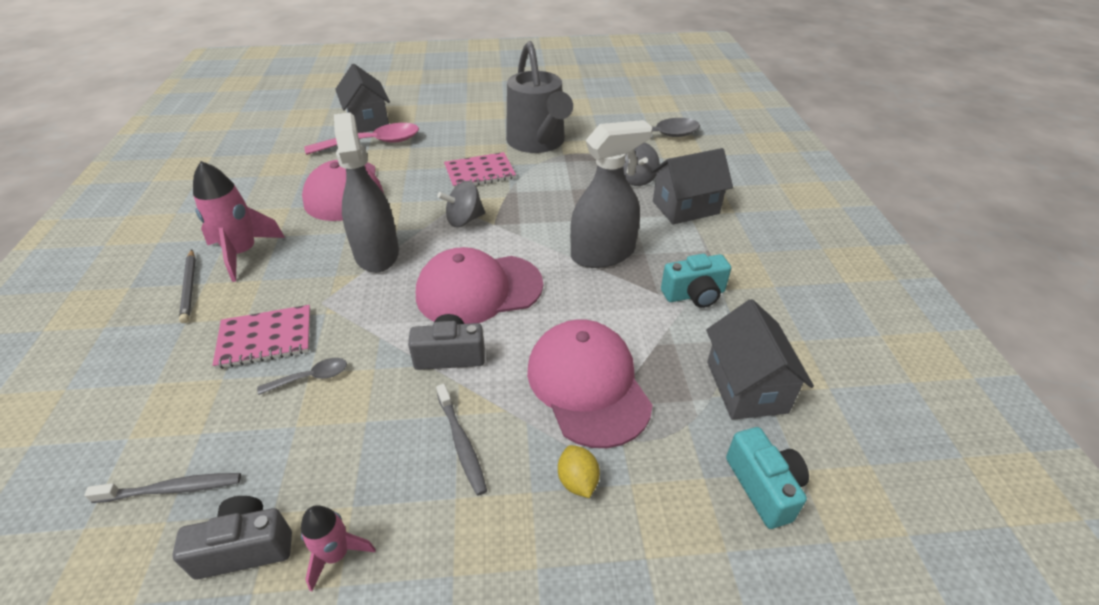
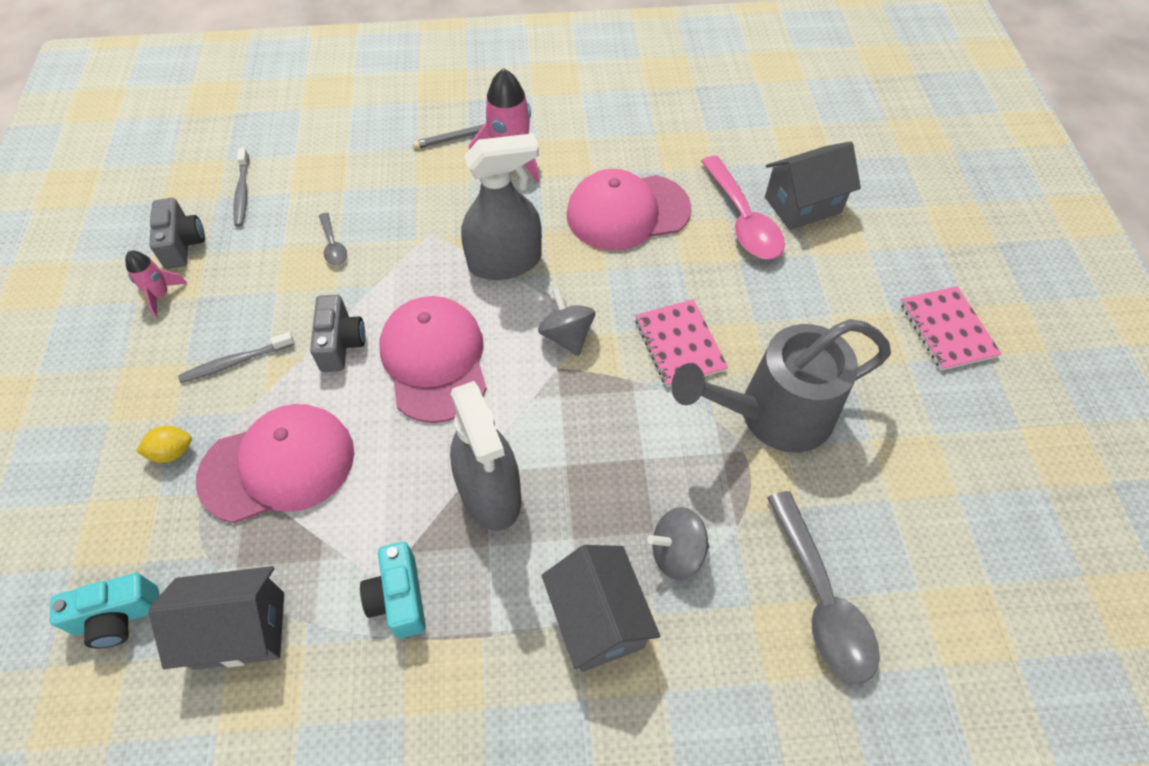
camera: 90 degrees right, 15 degrees up
pink notebook [212,305,311,369] -> pink notebook moved to [900,286,1002,371]

